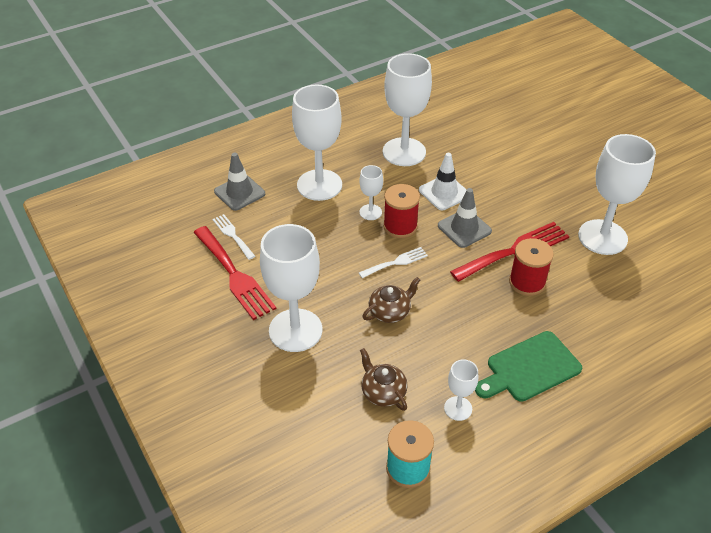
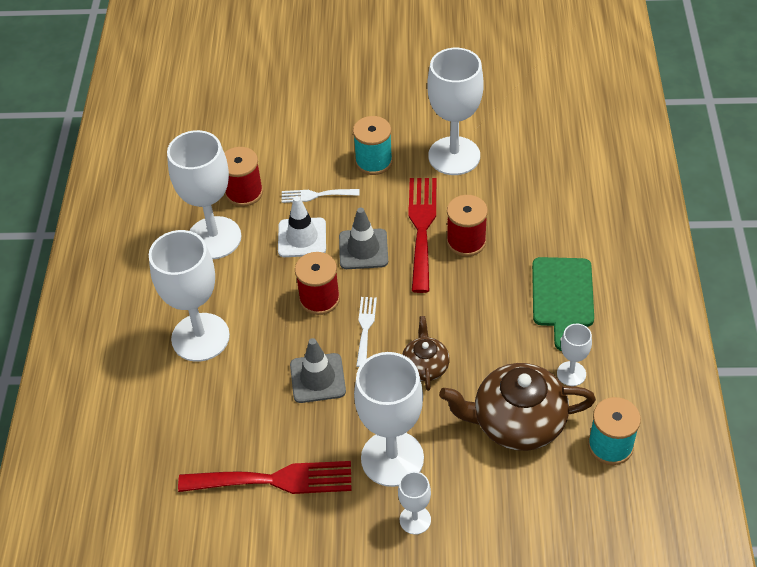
camera: 55 degrees left, 5 degrees up
white fork [212,214,255,260] -> white fork moved to [282,189,360,203]
grey traffic cone [214,153,265,211] -> grey traffic cone moved to [290,338,346,403]
white goblet [359,165,383,220] -> white goblet moved to [398,471,431,535]
brown teapot [360,348,408,411] -> brown teapot [439,363,596,451], size x1.87
none -> red spool [224,147,263,207]
none -> turquoise spool [353,116,393,175]

